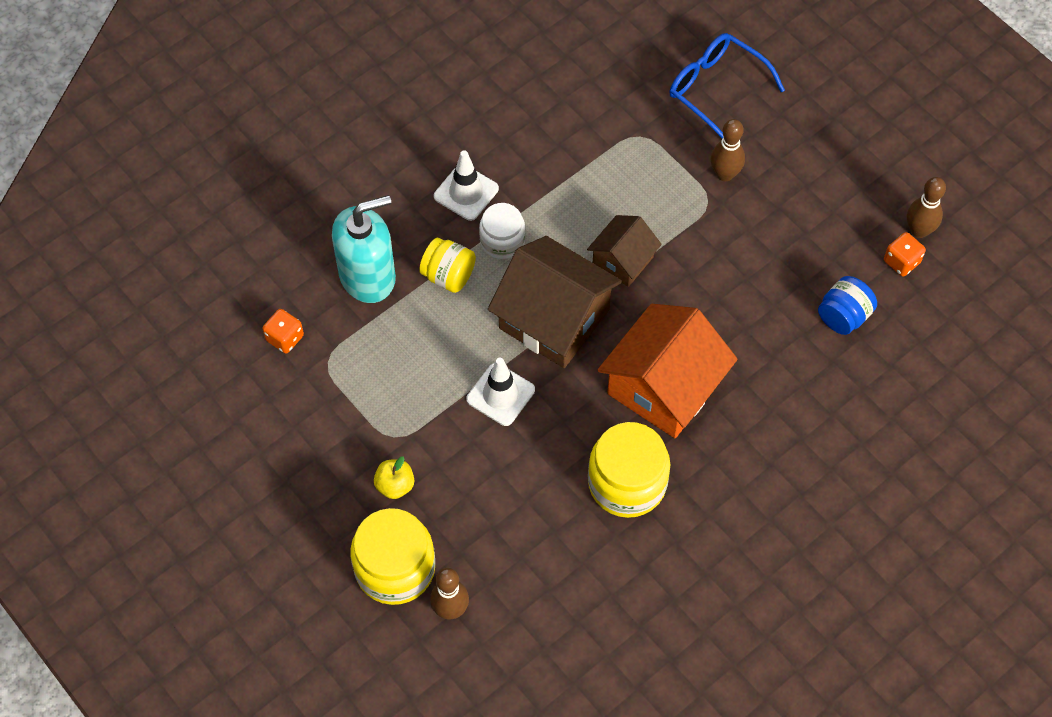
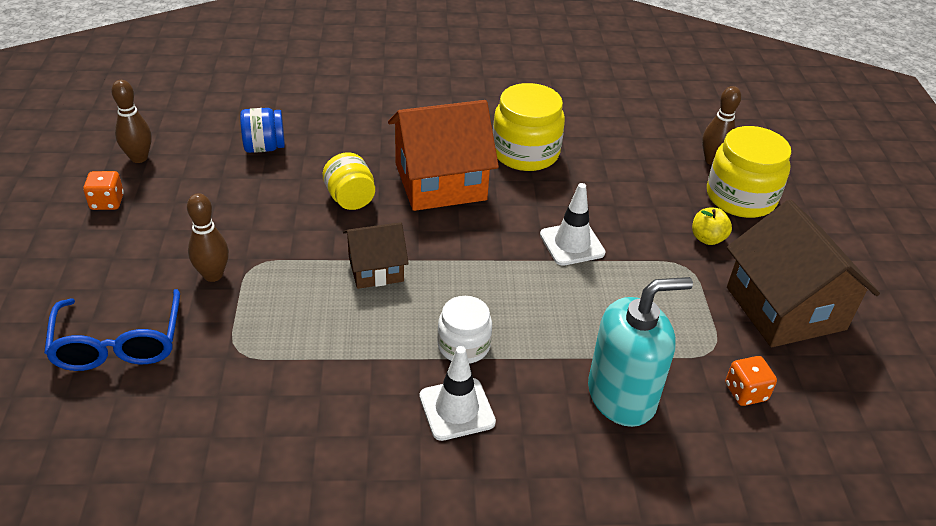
camera: 145 degrees left, 20 degrees down
turquoise soap dispenser [332,195,396,303] -> turquoise soap dispenser turned 150 degrees clockwise [588,277,693,427]
yellow jar [419,238,476,293] -> yellow jar moved to [323,152,375,210]
brown house [488,236,622,368] -> brown house moved to [727,200,880,347]
orange dice [884,232,926,276] -> orange dice moved to [83,171,124,210]

